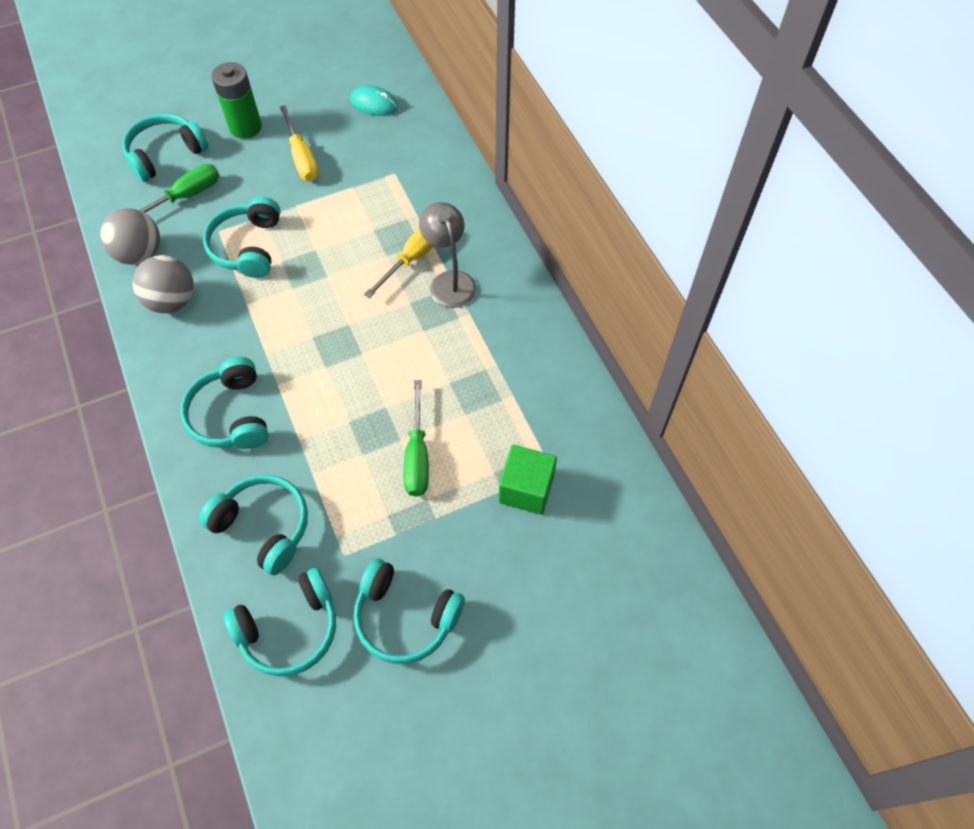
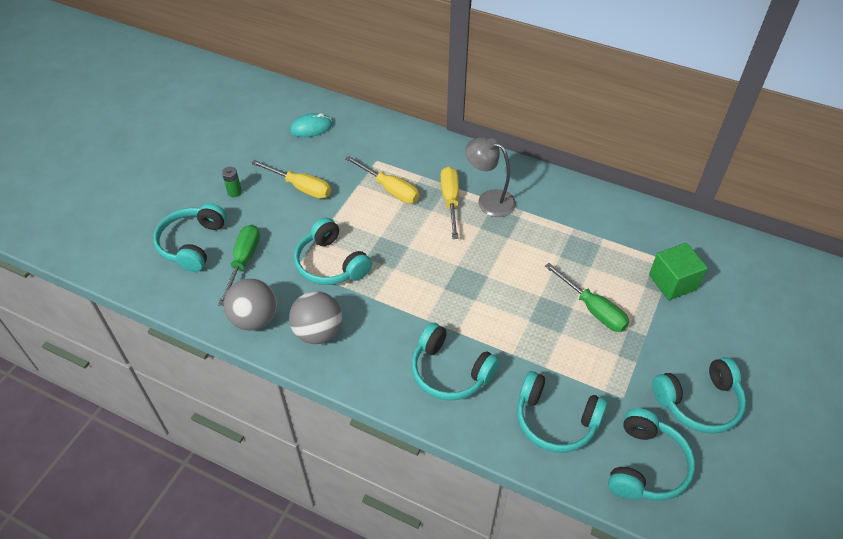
camera: 40 degrees left, 10 degrees down
turquoise headphones [199,475,308,575] -> turquoise headphones turned 150 degrees counterclockwise [517,371,608,453]
green battery [211,62,262,139] -> green battery [222,167,242,197], size x0.49
none -> yellow screwdriver [345,156,419,203]

